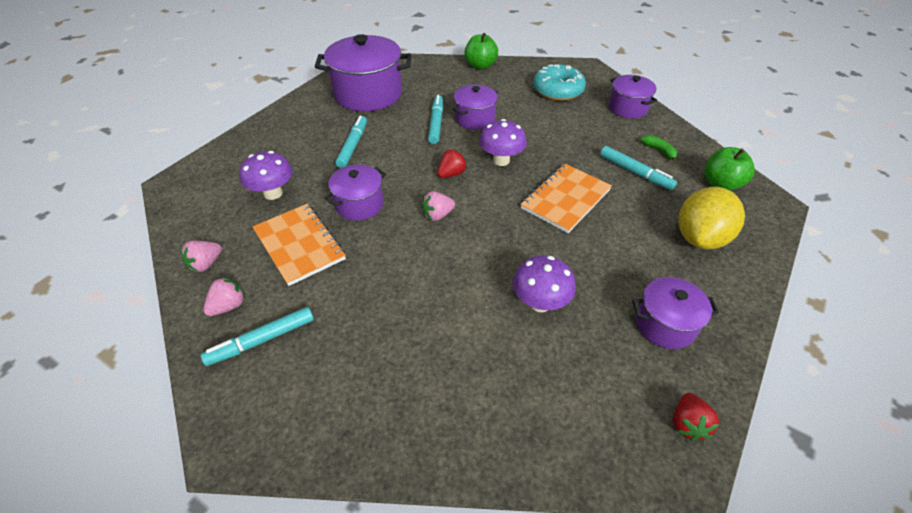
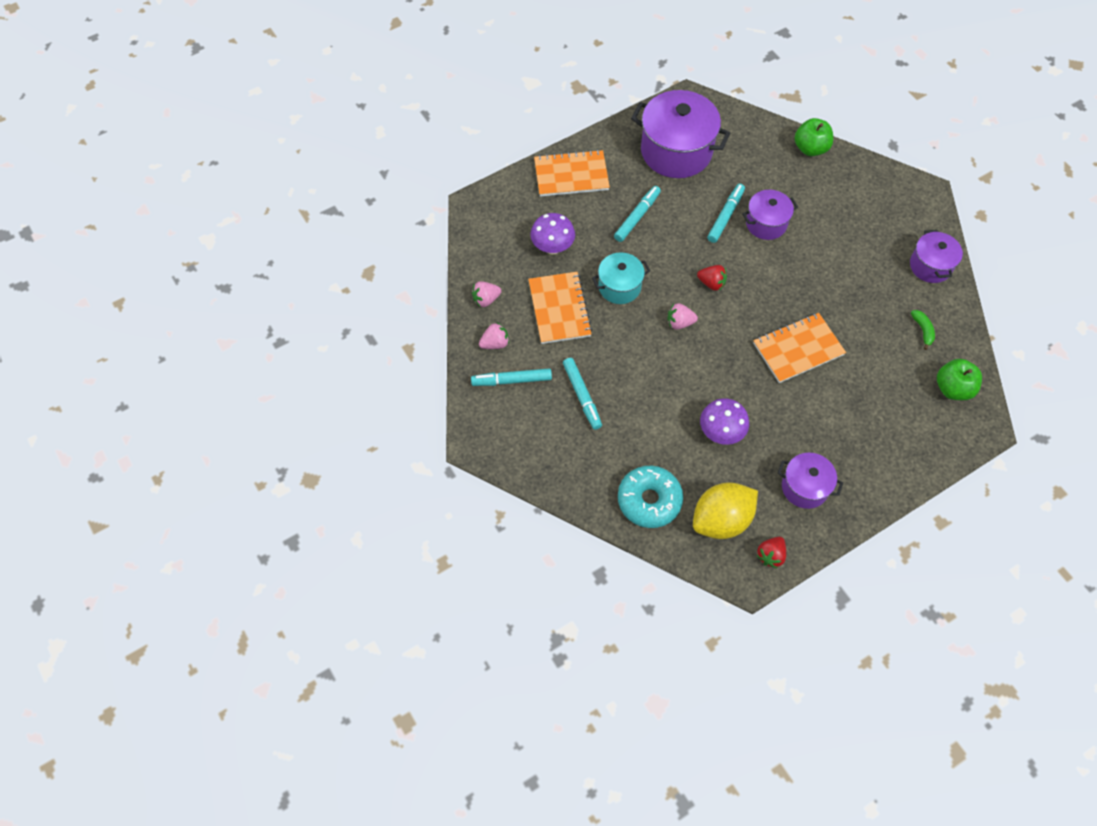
camera: 25 degrees right, 15 degrees up
purple pot [325,165,386,221] -> turquoise pot [592,252,650,304]
red strawberry [437,149,467,178] -> red strawberry turned 45 degrees clockwise [697,265,727,291]
purple mushroom [479,119,527,166] -> none
turquoise donut [533,64,586,101] -> turquoise donut moved to [618,466,683,528]
turquoise marker [600,146,677,190] -> turquoise marker moved to [563,358,602,430]
yellow lemon [679,187,745,249] -> yellow lemon moved to [693,482,758,539]
none -> orange notebook [534,150,610,197]

